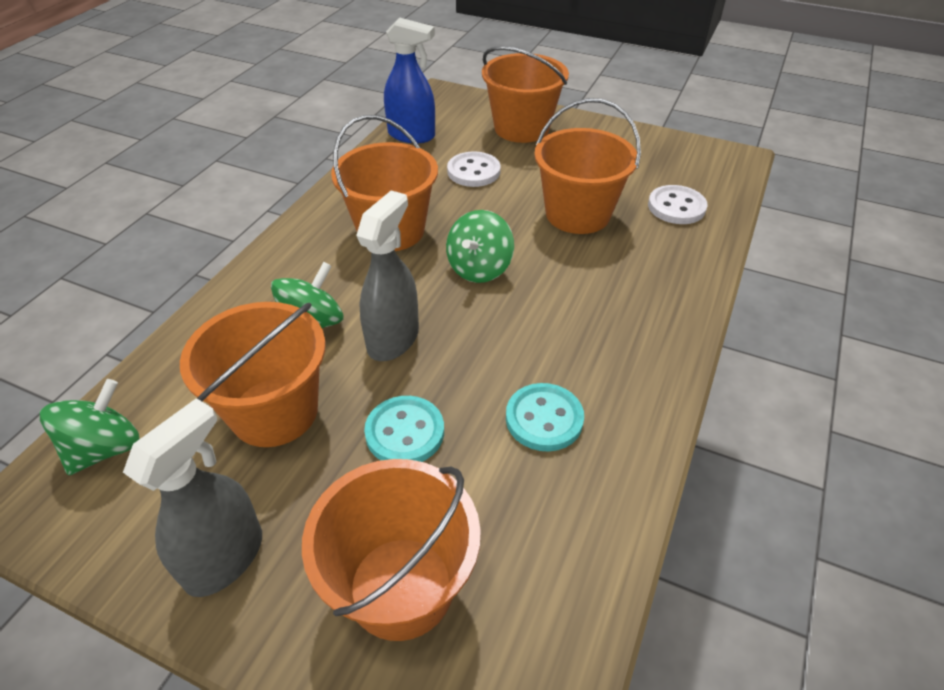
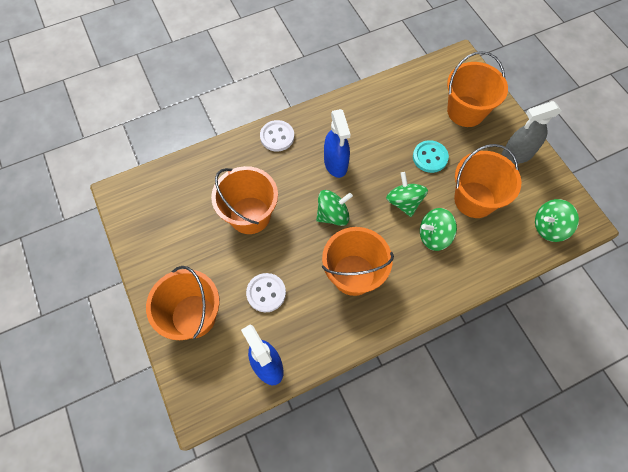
camera: 140 degrees left, 20 degrees up
grey spray bottle [356,190,419,361] -> green spinning top [386,172,428,217]
turquoise button [506,383,584,451] -> none
white button [648,185,708,224] -> white button moved to [260,120,294,152]
none -> blue spray bottle [324,109,351,178]

